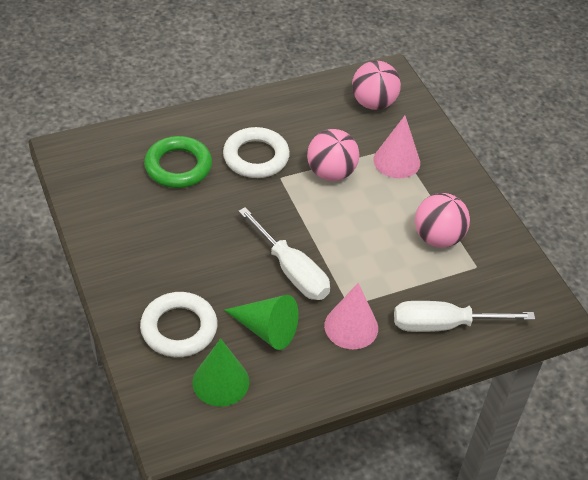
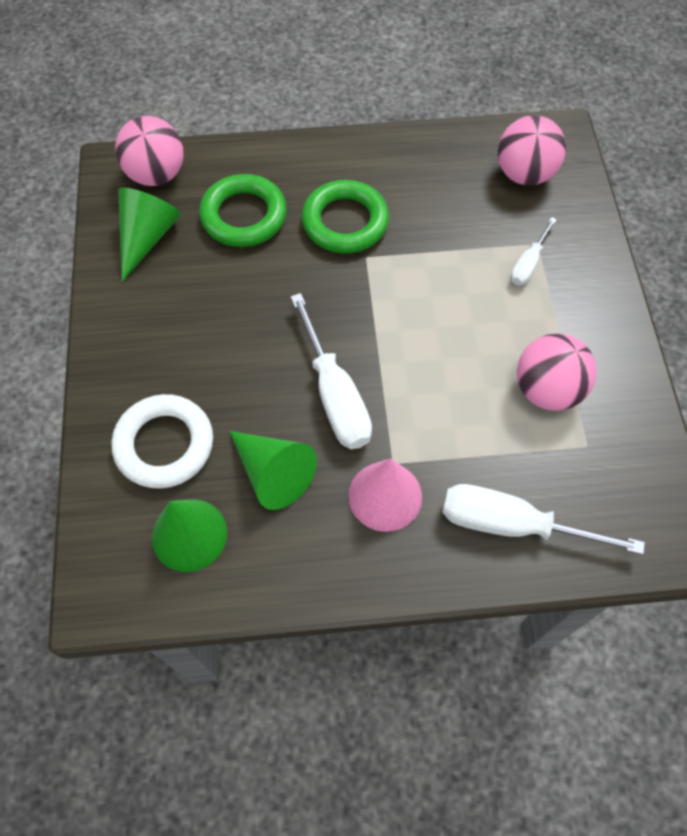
camera: 20 degrees right, 15 degrees up
white ring [223,127,290,178] -> green ring [302,180,389,254]
pink ball [307,129,359,181] -> pink ball moved to [115,116,184,186]
pink cone [373,116,420,178] -> white screwdriver [511,217,557,285]
none -> green cone [118,188,181,282]

